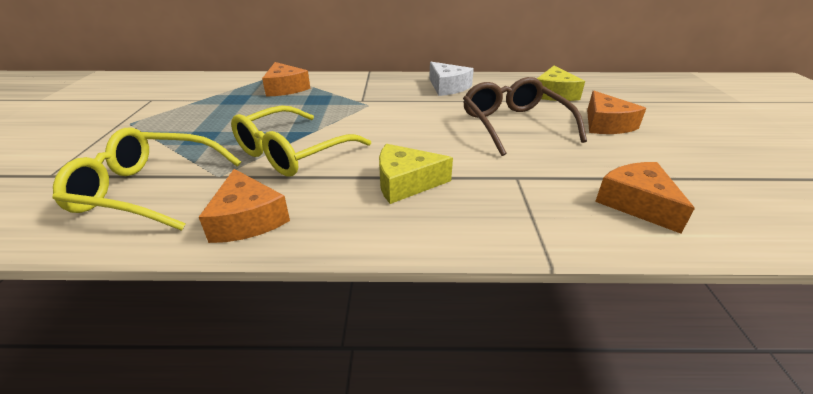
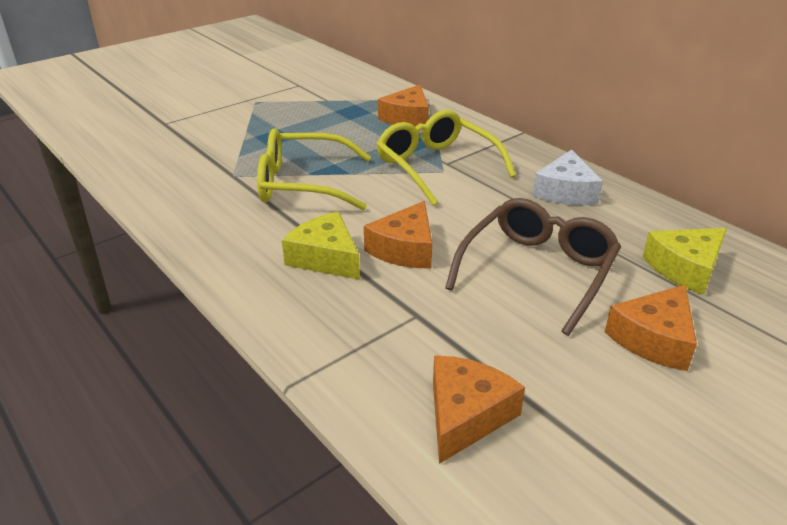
camera: 50 degrees right, 0 degrees up
yellow glasses [53,127,241,231] -> yellow glasses moved to [376,110,516,206]
orange cheese [199,169,290,243] -> orange cheese moved to [364,201,432,268]

